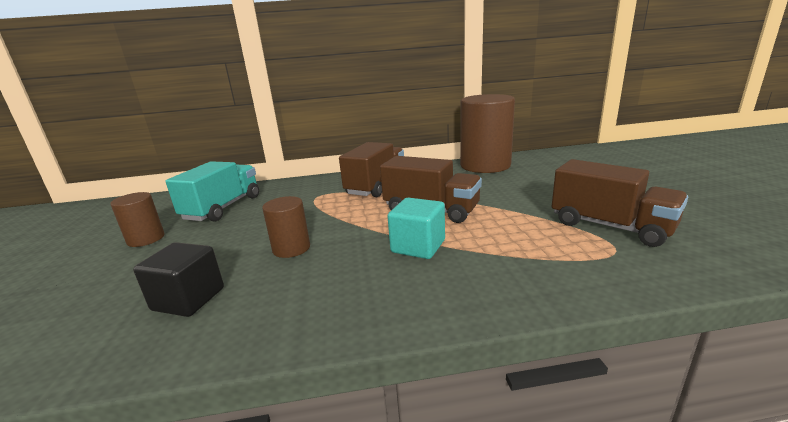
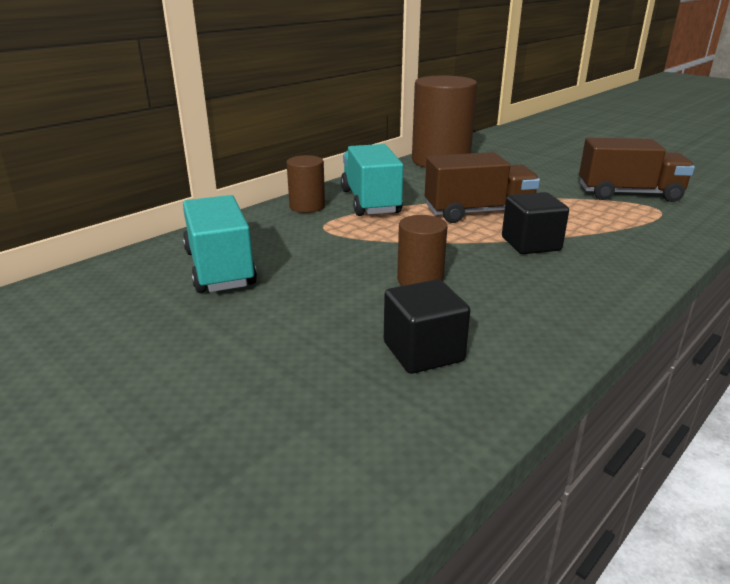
camera: 40 degrees left, 5 degrees up
brown cylinder [110,192,165,247] -> brown cylinder moved to [287,155,325,213]
brown truck [339,142,404,197] -> turquoise truck [341,144,403,216]
turquoise cube [387,198,445,259] -> black cube [502,192,569,254]

